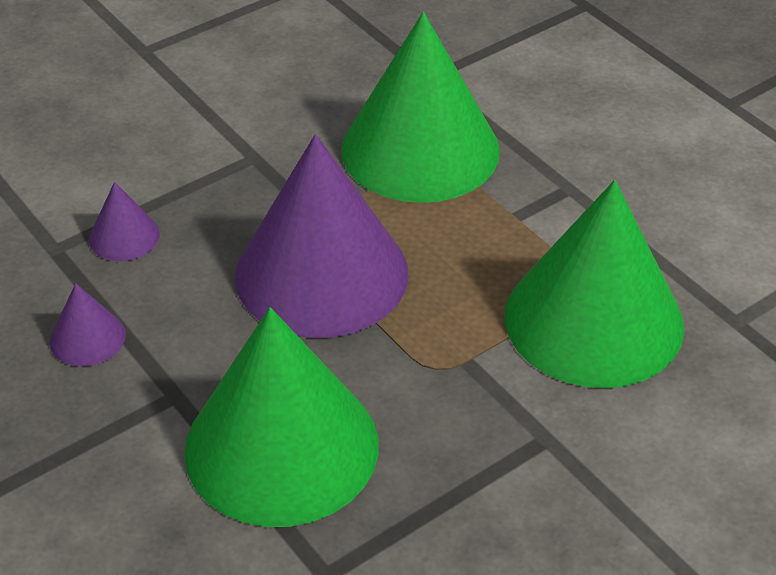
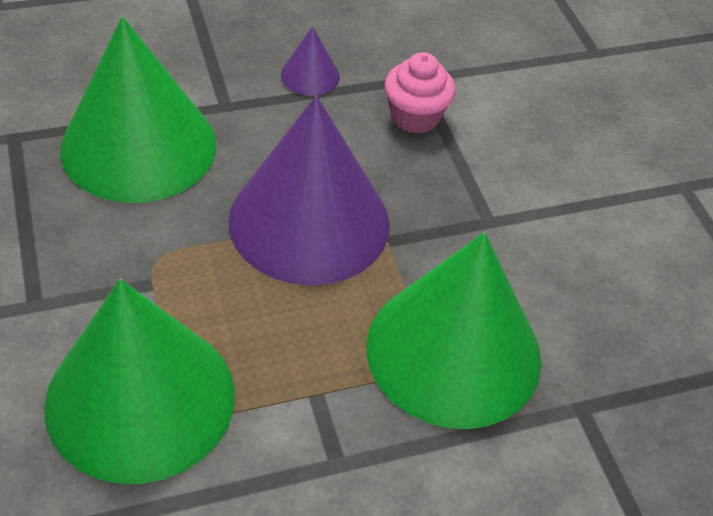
camera: 105 degrees right, 5 degrees up
purple cone [89,182,160,261] -> pink cupcake [385,52,455,134]

